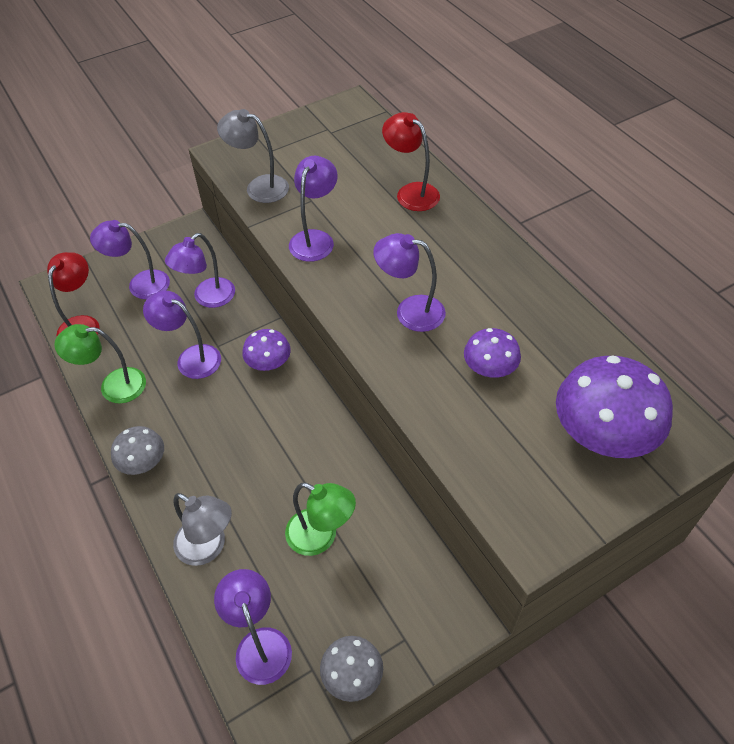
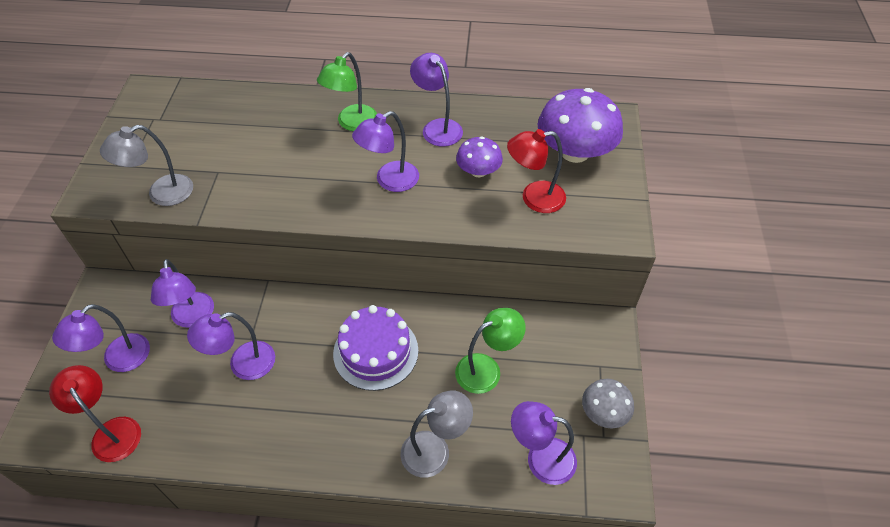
camera: 55 degrees left, 0 degrees up
green lamp [54,324,146,403] -> green lamp moved to [317,52,377,131]
grey mushroom [111,426,164,475] -> none
purple mushroom [242,329,291,371] -> none
purple lamp [289,156,338,262] -> purple lamp moved to [410,53,463,147]
red lamp [382,112,440,211] -> red lamp moved to [507,129,566,213]
none -> purple cake [333,305,418,391]

